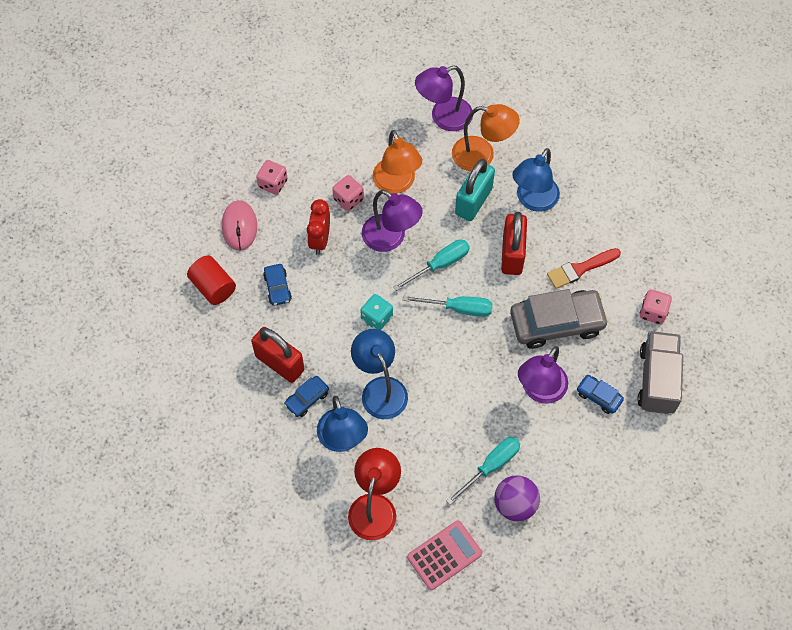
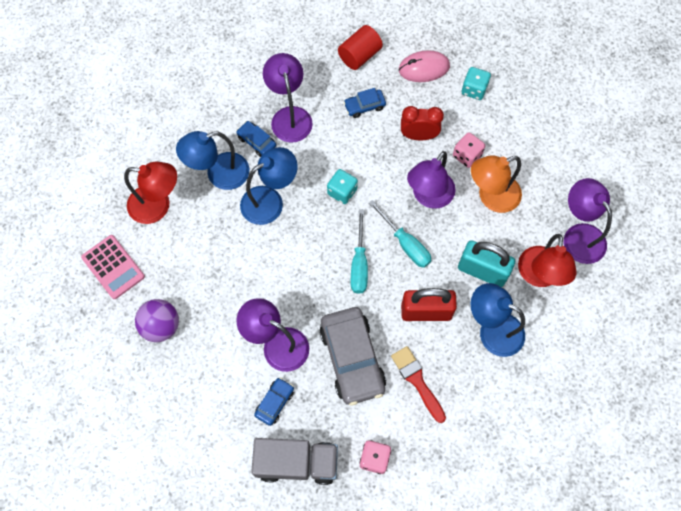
camera: 85 degrees right, 5 degrees up
red padlock [251,327,305,383] -> purple lamp [263,53,313,143]
pink dice [256,160,288,195] -> turquoise dice [462,67,491,100]
turquoise screwdriver [446,437,520,505] -> none
orange lamp [452,104,520,171] -> red lamp [518,234,576,287]

